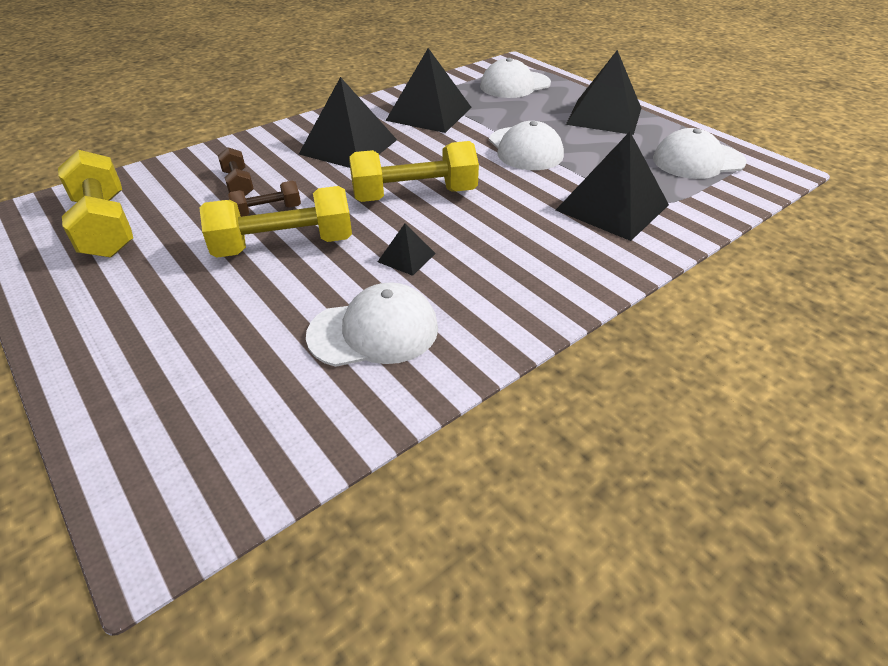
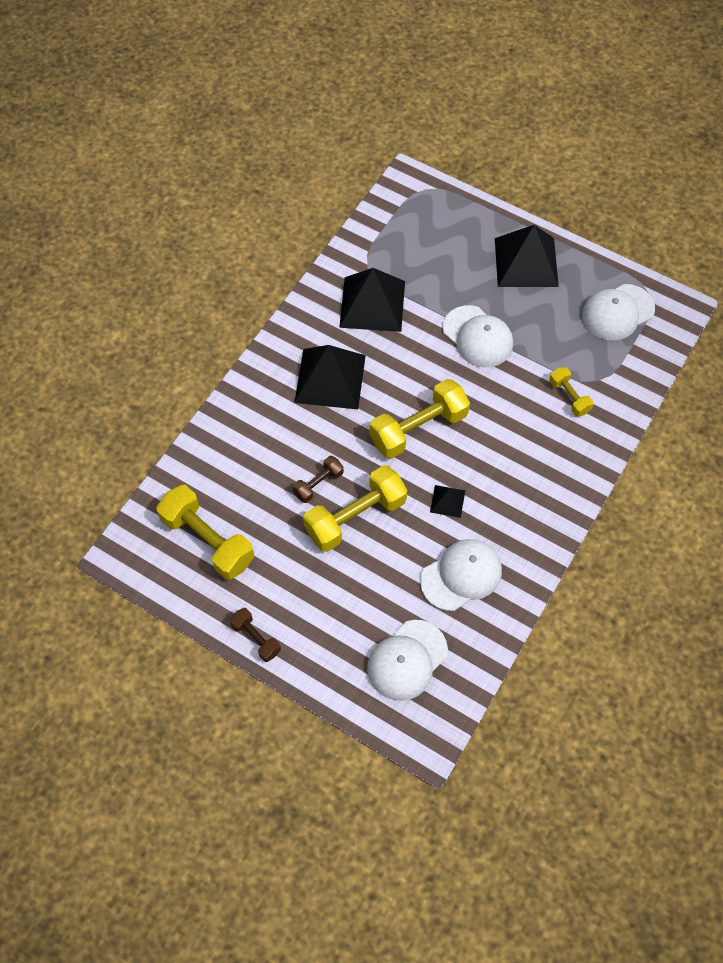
camera: 20 degrees left, 20 degrees up
brown dumbbell [218,147,254,196] -> brown dumbbell moved to [230,608,281,662]
white cap [480,58,551,98] -> white cap moved to [367,620,448,701]
black pyramid [556,132,669,241] -> yellow dumbbell [549,367,594,416]

